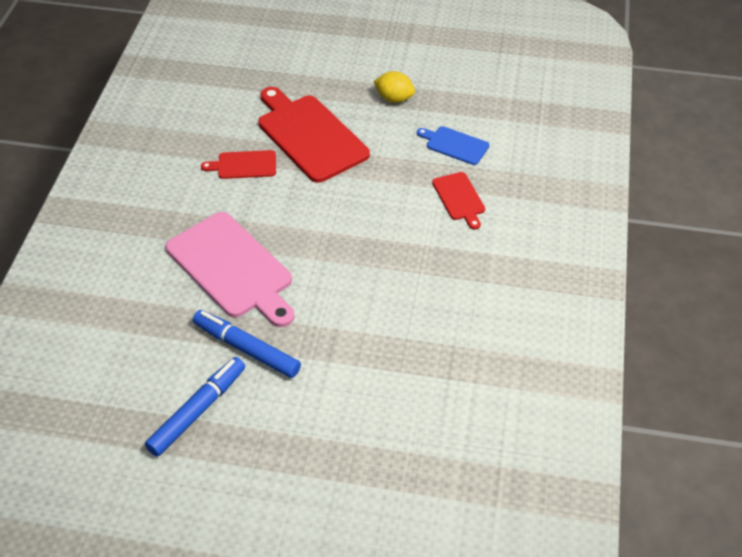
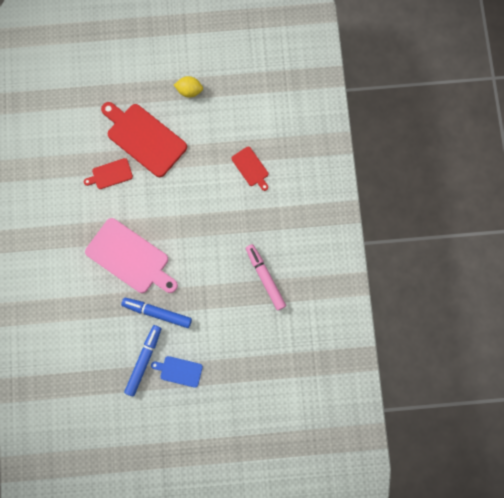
camera: 15 degrees left, 30 degrees up
blue cutting board [417,126,489,165] -> blue cutting board moved to [151,356,203,388]
none -> pink marker [246,244,286,311]

